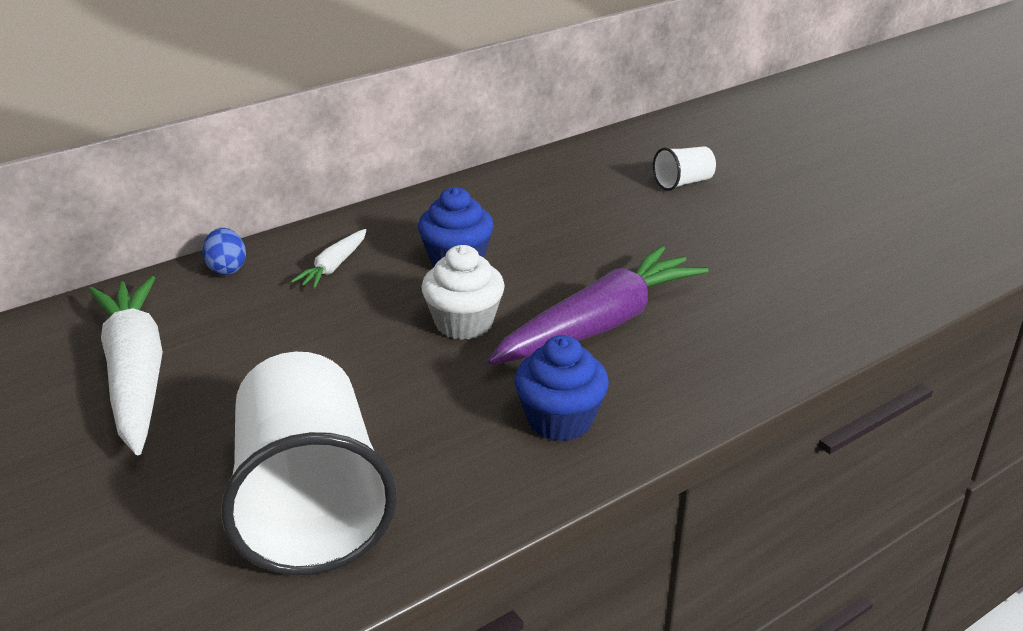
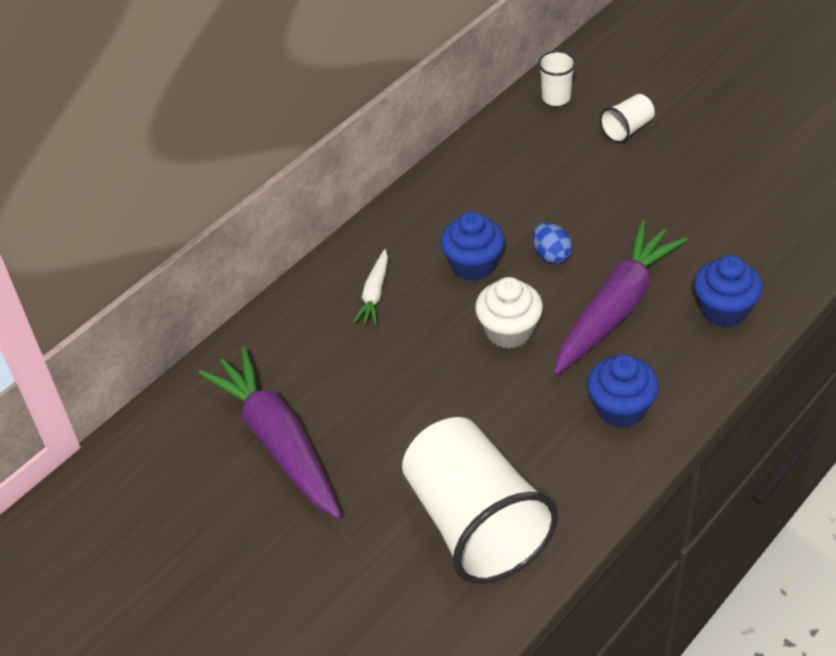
camera: 10 degrees left, 15 degrees up
white carrot [88,276,163,455] -> purple carrot [198,347,341,518]
blue egg [202,228,246,275] -> blue egg moved to [533,222,572,263]
none -> white cup [538,51,576,106]
none -> blue cupcake [694,255,763,327]

